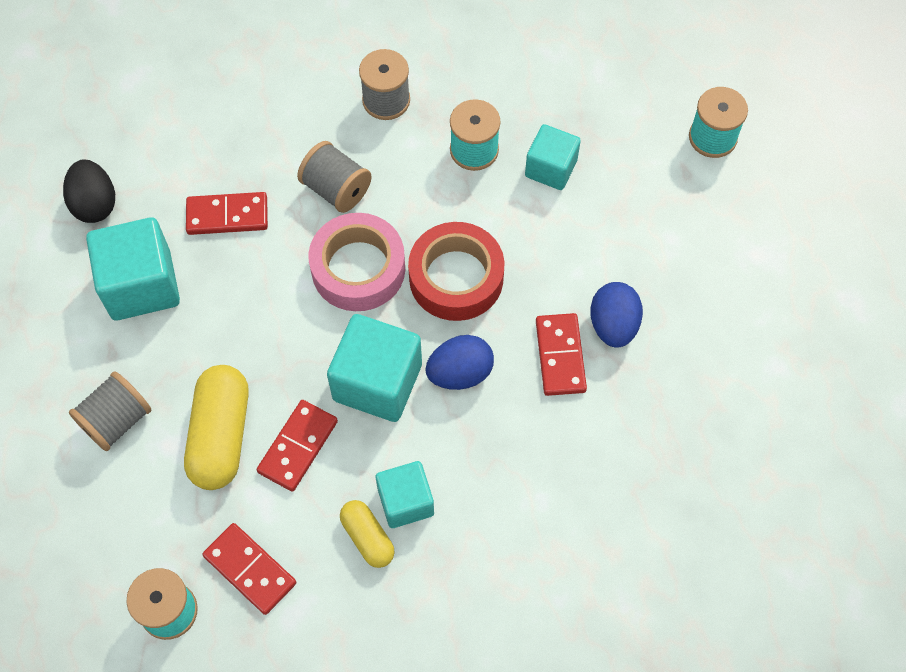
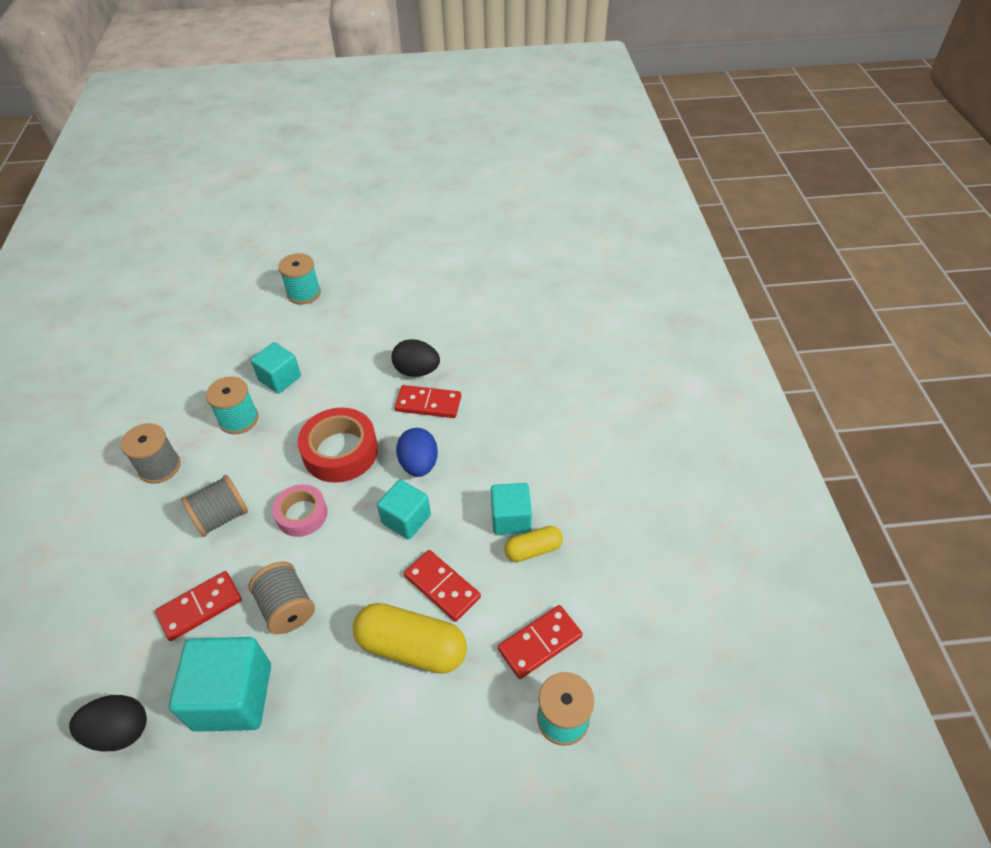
camera: 75 degrees left, 15 degrees down
grey spool [69,371,151,451] -> grey spool moved to [249,562,315,634]
red domino [186,192,268,235] -> red domino turned 45 degrees clockwise [155,571,242,641]
pink tape [308,213,405,311] -> pink tape [272,484,328,537], size x0.64
turquoise cube [327,314,422,422] -> turquoise cube [377,480,431,540], size x0.63
blue egg [590,282,643,348] -> black egg [392,339,440,377]

